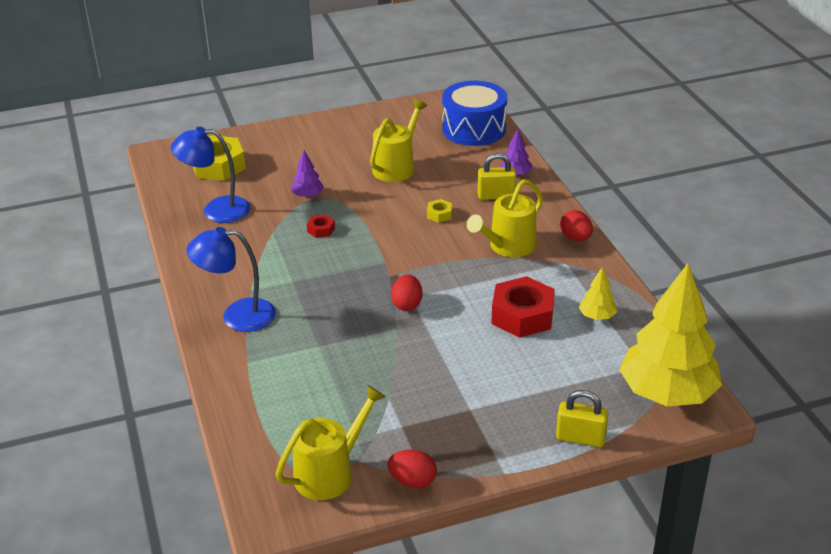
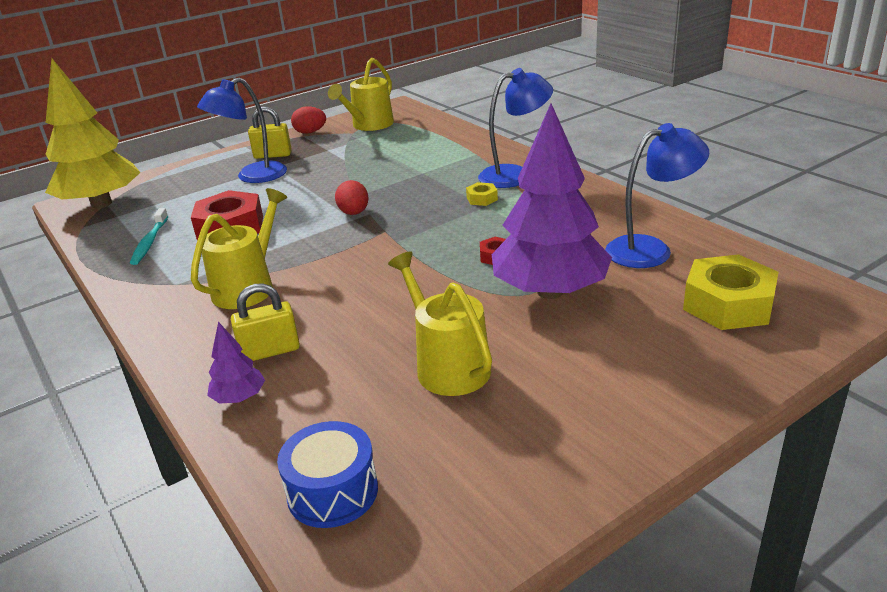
camera: 165 degrees right, 5 degrees down
purple tree [291,150,324,198] -> purple tree [492,104,612,299], size x2.41
yellow watering can [370,99,427,182] -> yellow watering can turned 135 degrees clockwise [388,252,492,396]
yellow nut [427,199,452,223] -> yellow nut moved to [466,182,498,206]
blue drum [442,81,507,146] -> blue drum [277,421,378,528], size x0.65
yellow padlock [556,390,609,447] -> yellow padlock moved to [248,106,292,159]
red egg [560,210,593,241] -> none
yellow tree [579,267,617,320] -> turquoise toothbrush [130,208,168,265]
none -> blue lamp [197,77,287,183]

